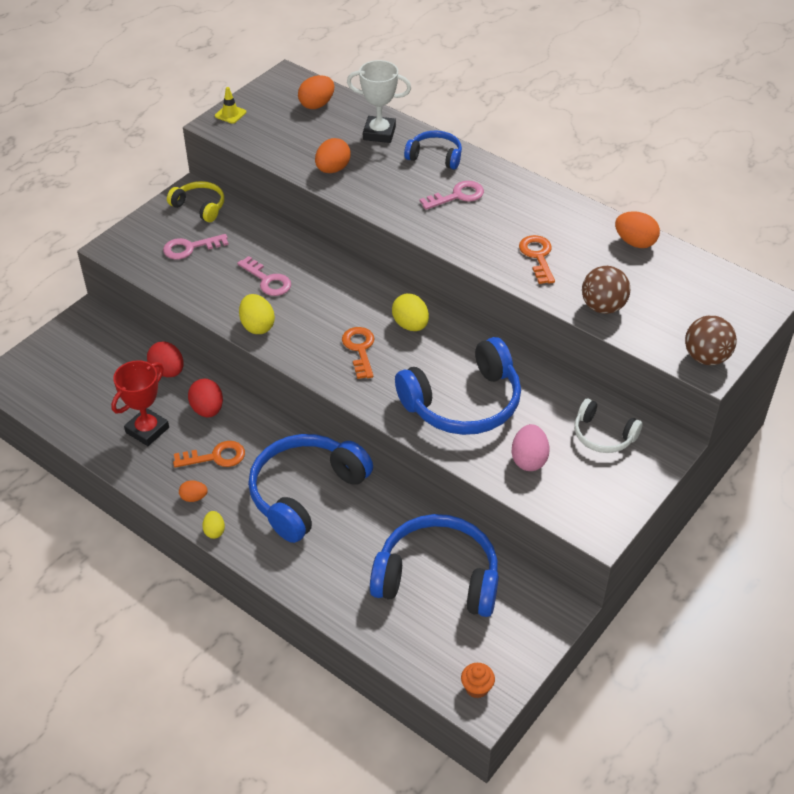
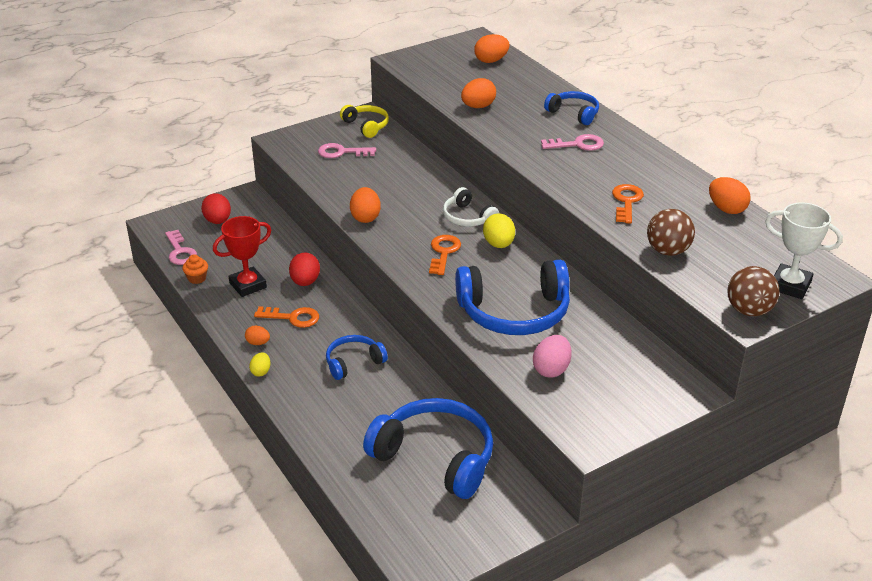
camera: 20 degrees right, 10 degrees down
red egg [147,342,184,377] -> red egg moved to [201,193,231,224]
yellow traffic cone [215,87,246,124] -> none
pink key [237,256,291,296] -> pink key moved to [165,230,197,265]
yellow egg [239,294,275,334] -> orange egg [350,187,381,223]
blue headphones [248,434,373,543] -> blue headphones [326,335,388,380], size x0.53
white trophy [347,60,411,143] -> white trophy moved to [765,202,843,299]
orange cupcake [461,663,495,698] -> orange cupcake moved to [182,254,208,284]
white headphones [574,399,643,453] -> white headphones moved to [443,187,499,226]

